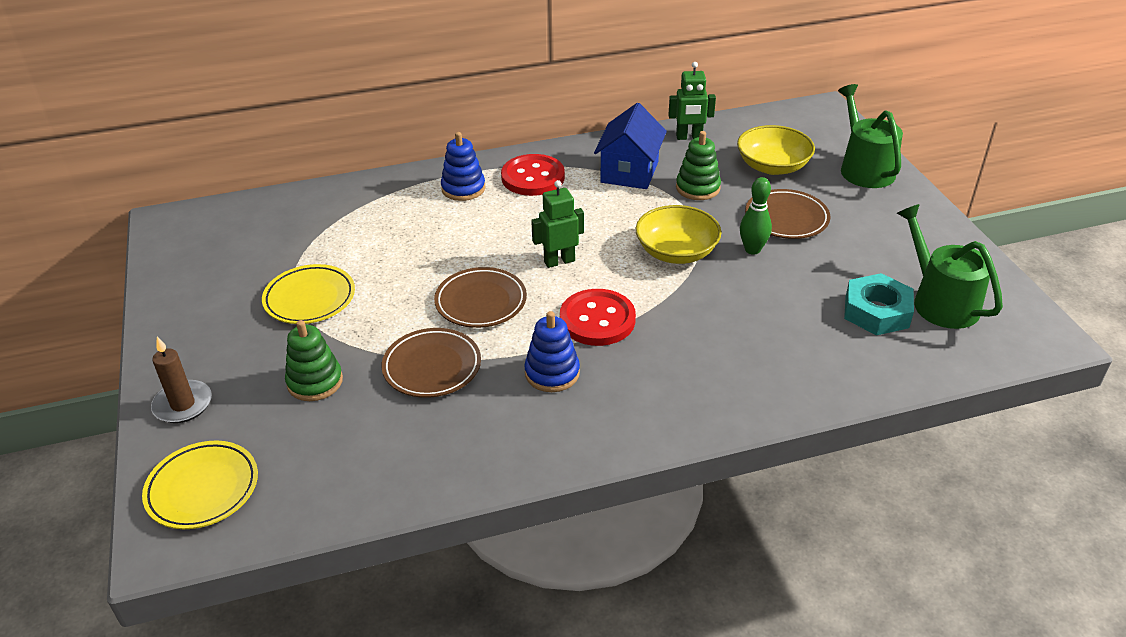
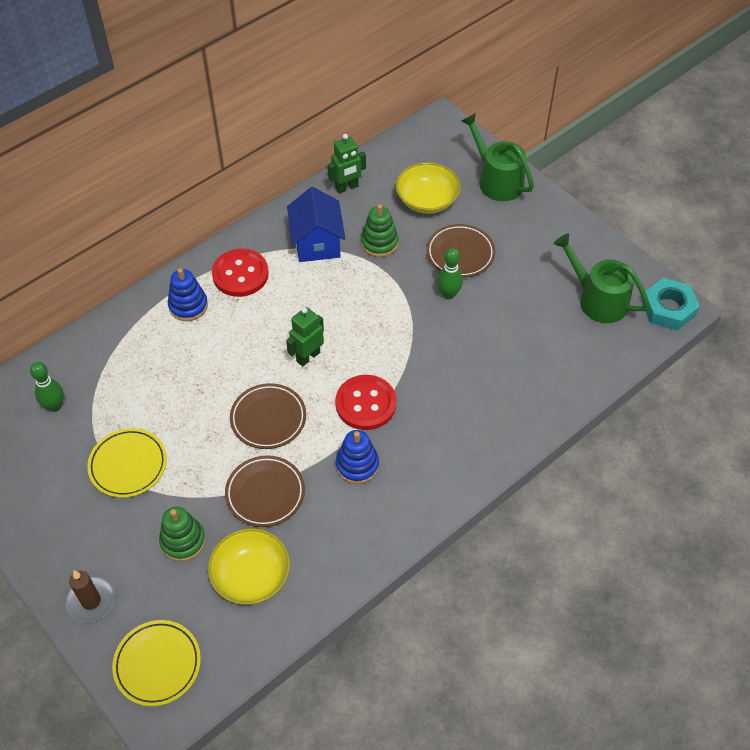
camera: 25 degrees left, 15 degrees up
yellow bowl [636,205,722,264] -> yellow bowl moved to [208,528,290,605]
turquoise nut [844,273,914,335] -> turquoise nut moved to [642,278,700,331]
none -> green bowling pin [30,362,64,412]

